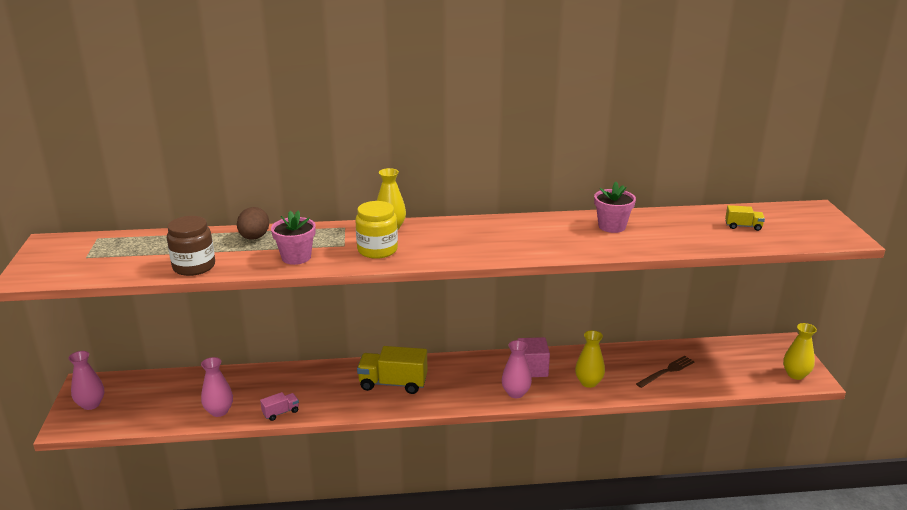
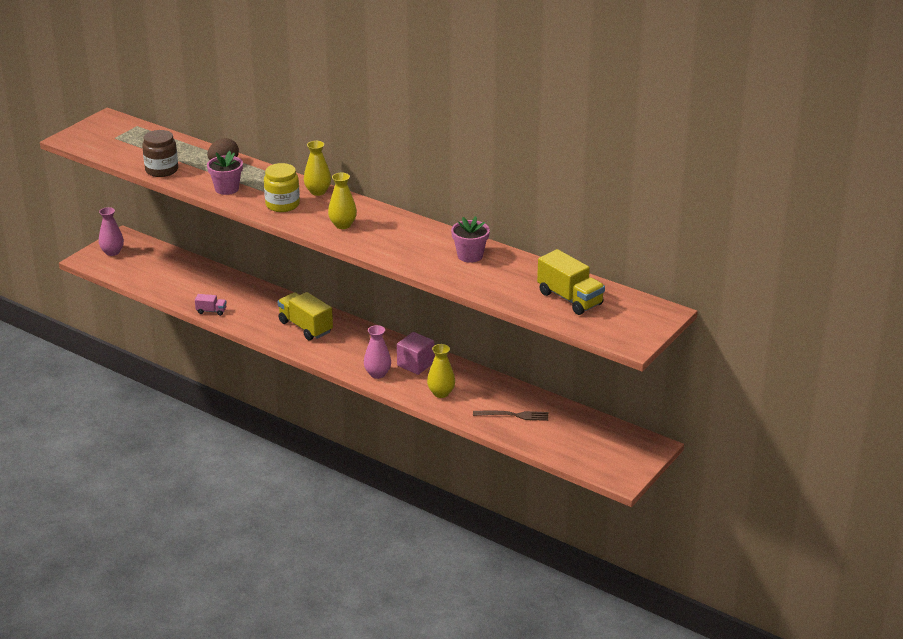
camera: 40 degrees right, 5 degrees up
pink vase [201,357,233,417] -> none
yellow truck [725,205,765,231] -> yellow truck [537,249,605,315], size x2.00
yellow vase [783,323,817,380] -> yellow vase moved to [328,173,357,229]

